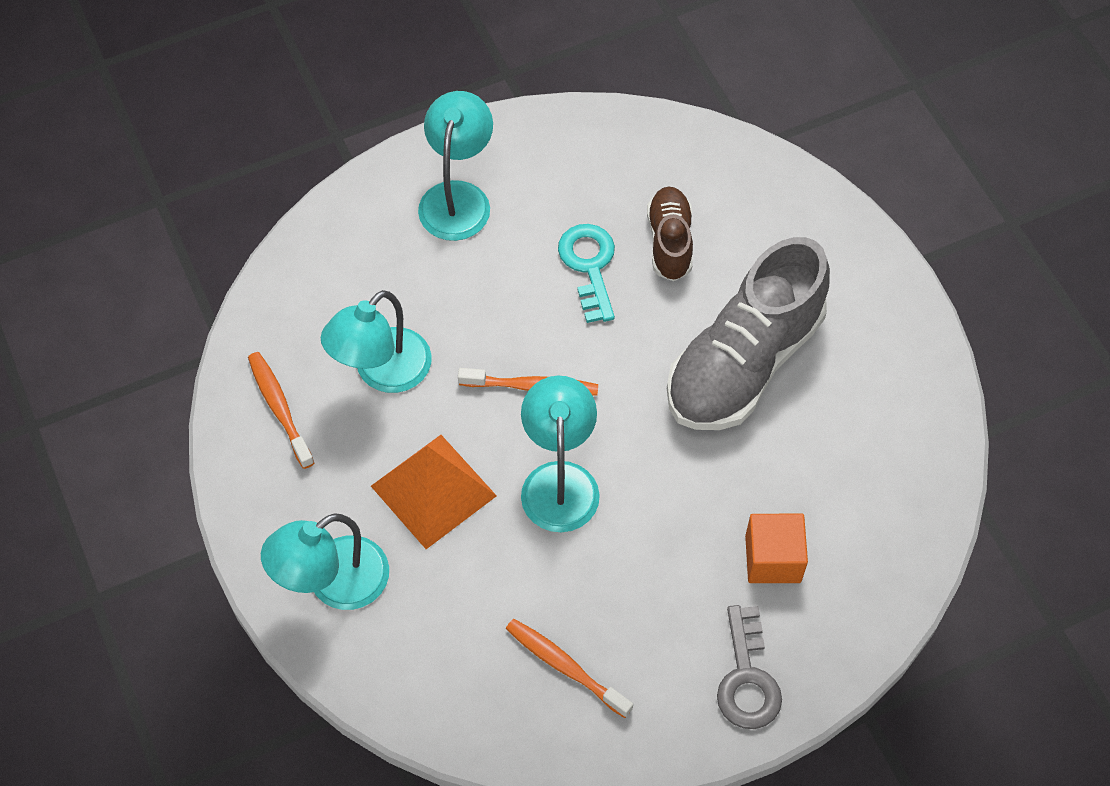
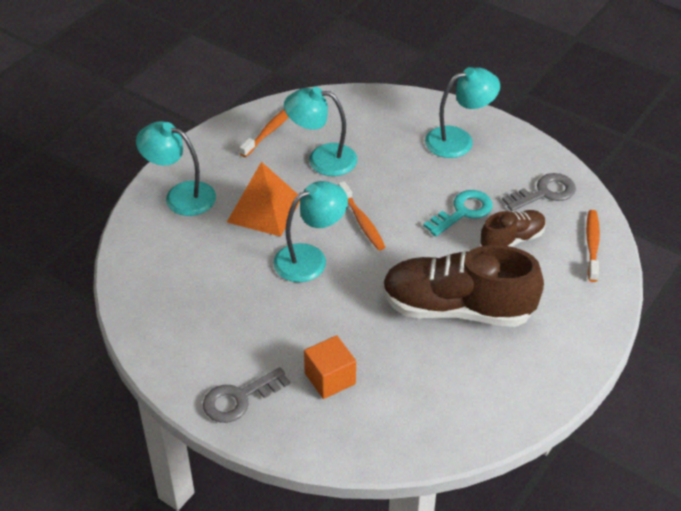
camera: 60 degrees right, 15 degrees down
orange toothbrush [506,619,633,718] -> orange toothbrush moved to [586,210,600,282]
grey shoe [667,237,830,430] -> brown shoe [382,245,544,327]
none -> grey key [502,173,576,211]

